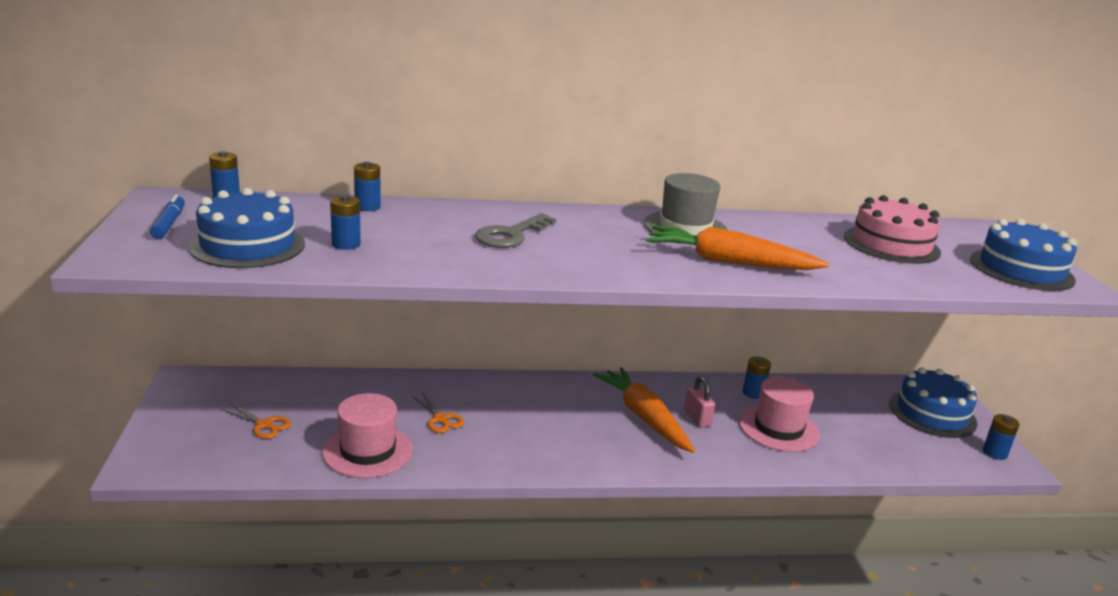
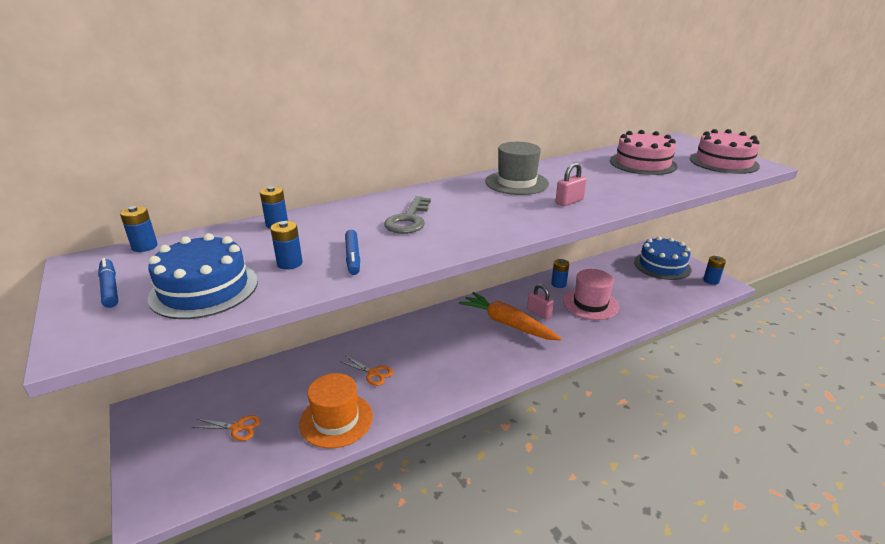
camera: 20 degrees left, 5 degrees up
pink hat [322,393,413,478] -> orange hat [299,373,373,448]
orange carrot [646,226,829,270] -> pink padlock [555,162,587,206]
blue cake [970,219,1077,291] -> pink cake [690,129,760,174]
none -> blue marker [345,230,360,275]

